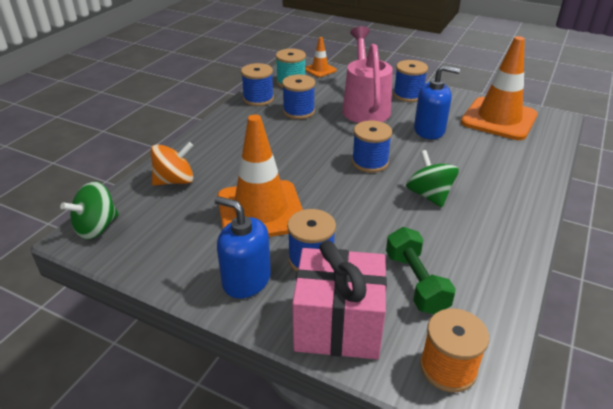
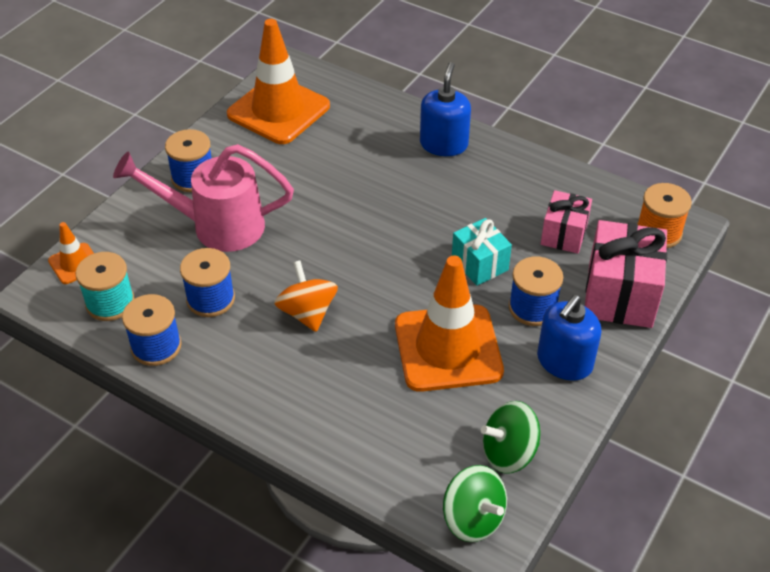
camera: 85 degrees left, 10 degrees up
orange spinning top [151,142,193,186] -> orange spinning top moved to [274,261,338,332]
blue spool [352,120,392,173] -> none
green dumbbell [386,227,456,314] -> pink gift [541,190,592,254]
green spinning top [406,150,459,207] -> green spinning top moved to [481,401,540,474]
blue soap dispenser [414,65,460,139] -> blue soap dispenser moved to [420,62,471,156]
none -> turquoise gift [452,218,512,286]

